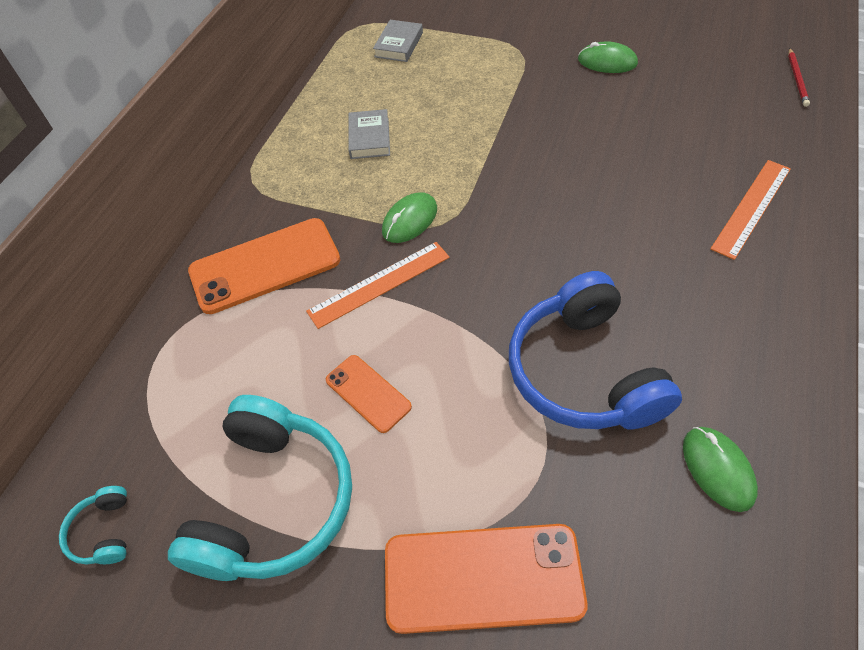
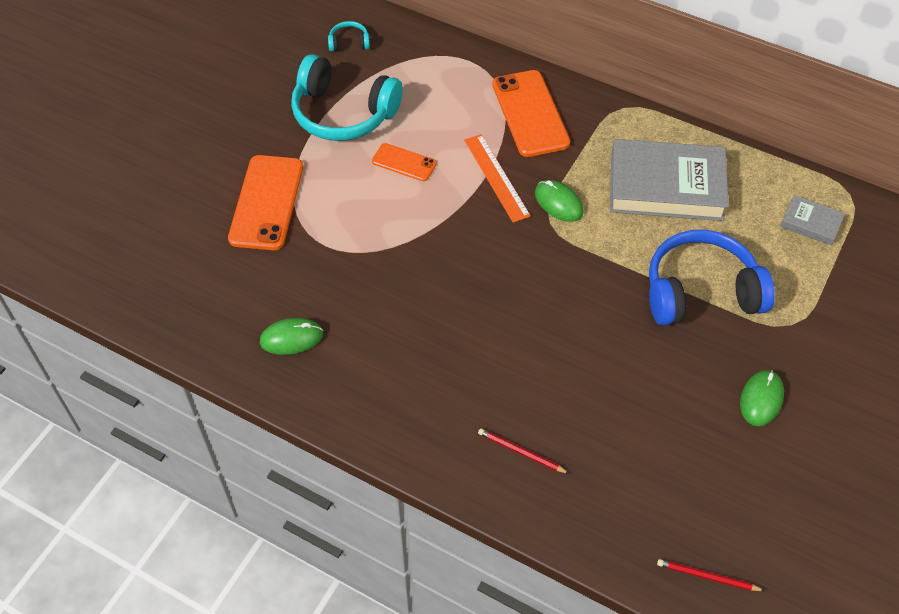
camera: 95 degrees right, 0 degrees up
orange phone [326,355,412,433] -> orange phone turned 60 degrees clockwise [372,143,437,181]
grey book [348,109,390,159] -> grey book [610,139,729,221], size x2.16
blue headphones [509,271,682,429] -> blue headphones moved to [649,230,775,326]
orange ruler [710,160,791,260] -> red pencil [478,428,570,474]

